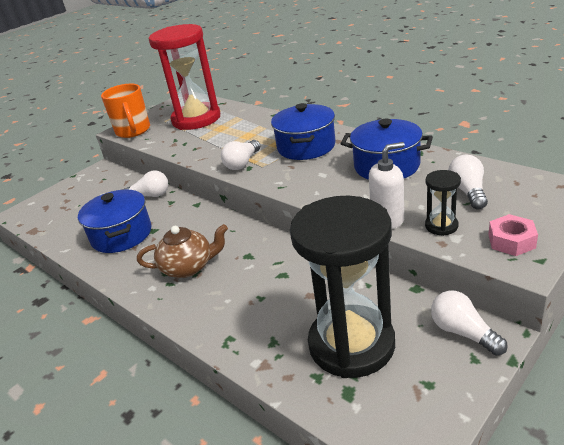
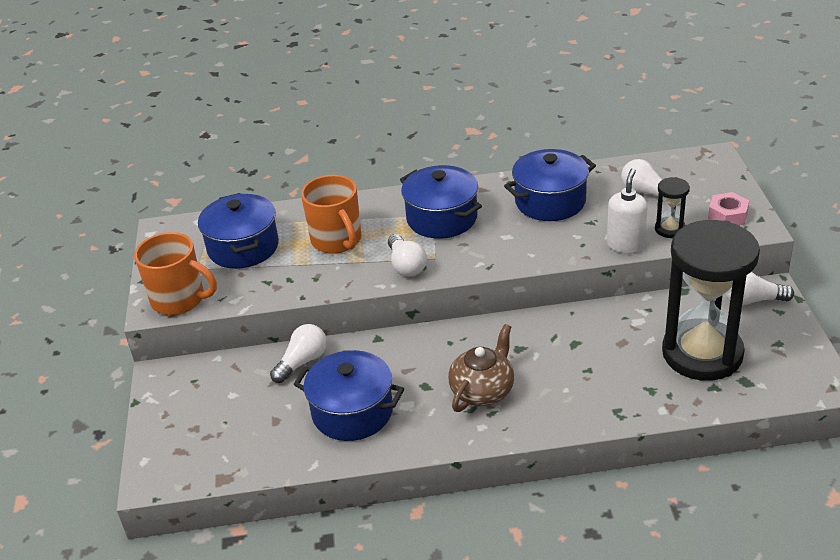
camera: 50 degrees left, 5 degrees up
red hourglass [149,24,220,130] -> blue pot [198,193,279,269]
none -> orange mug [301,175,361,254]

